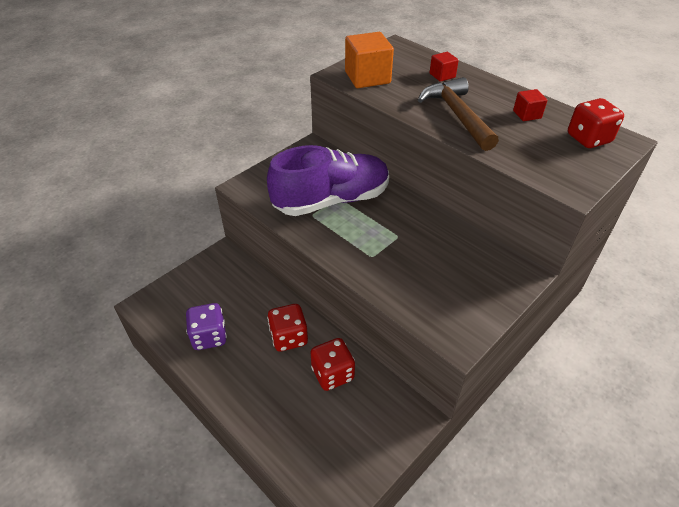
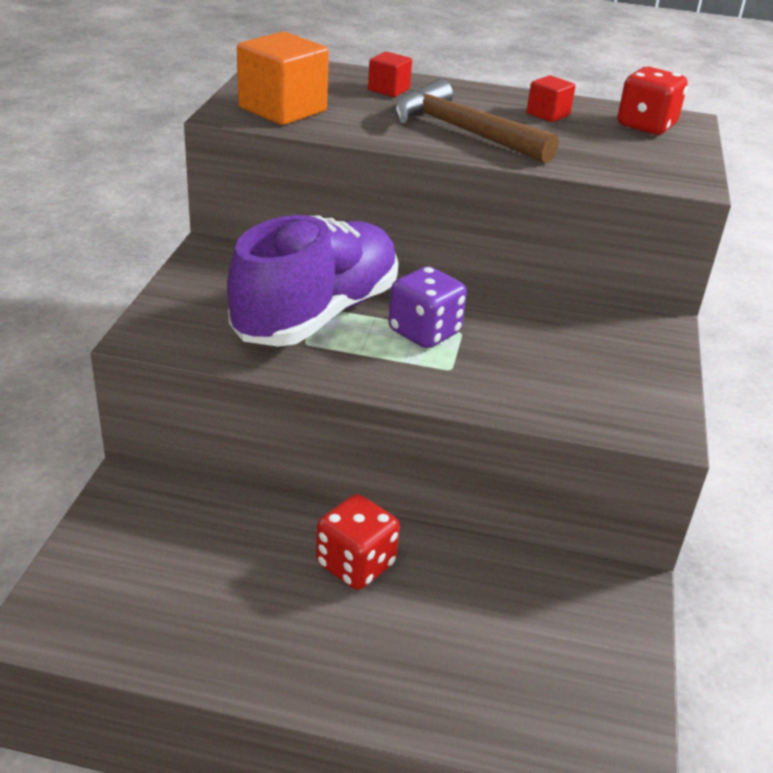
camera: 35 degrees left, 10 degrees down
purple dice [186,303,227,350] -> purple dice moved to [389,266,467,348]
red dice [310,338,355,391] -> none

